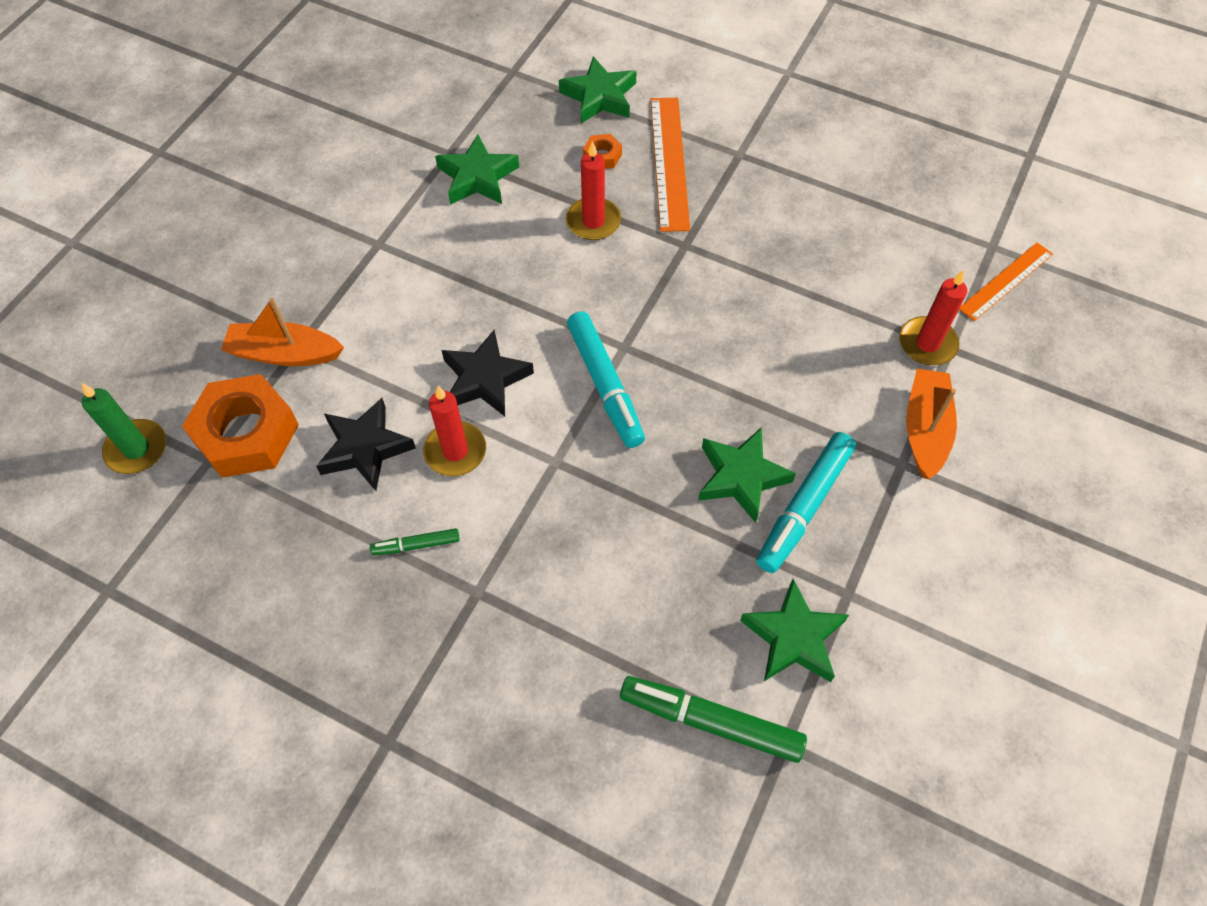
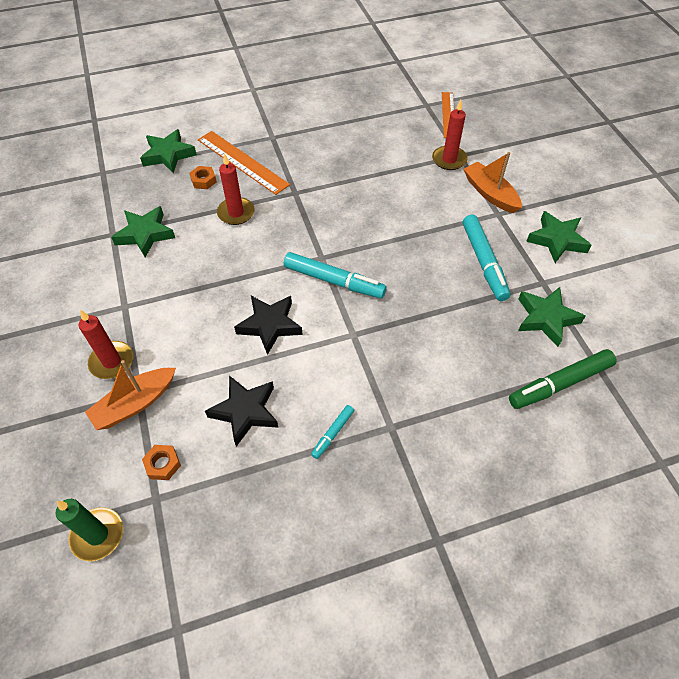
camera: 45 degrees left, 5 degrees down
orange nut [182,374,299,478] -> orange nut [142,445,181,480], size x0.44
green marker [370,528,460,555] -> turquoise marker [311,405,354,459]
red candle [423,386,486,476] -> red candle moved to [79,310,133,379]
green star [698,427,796,523] -> green star moved to [526,211,591,263]

